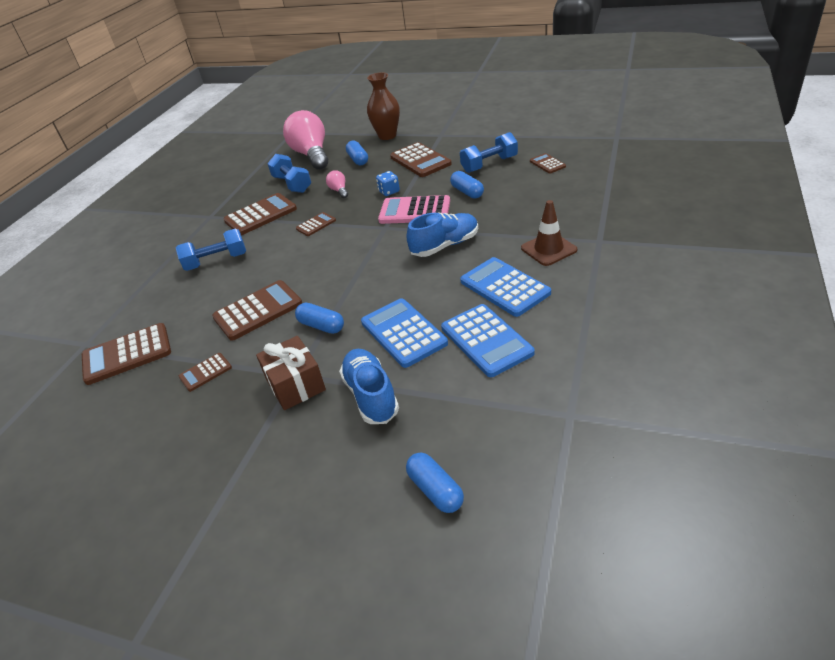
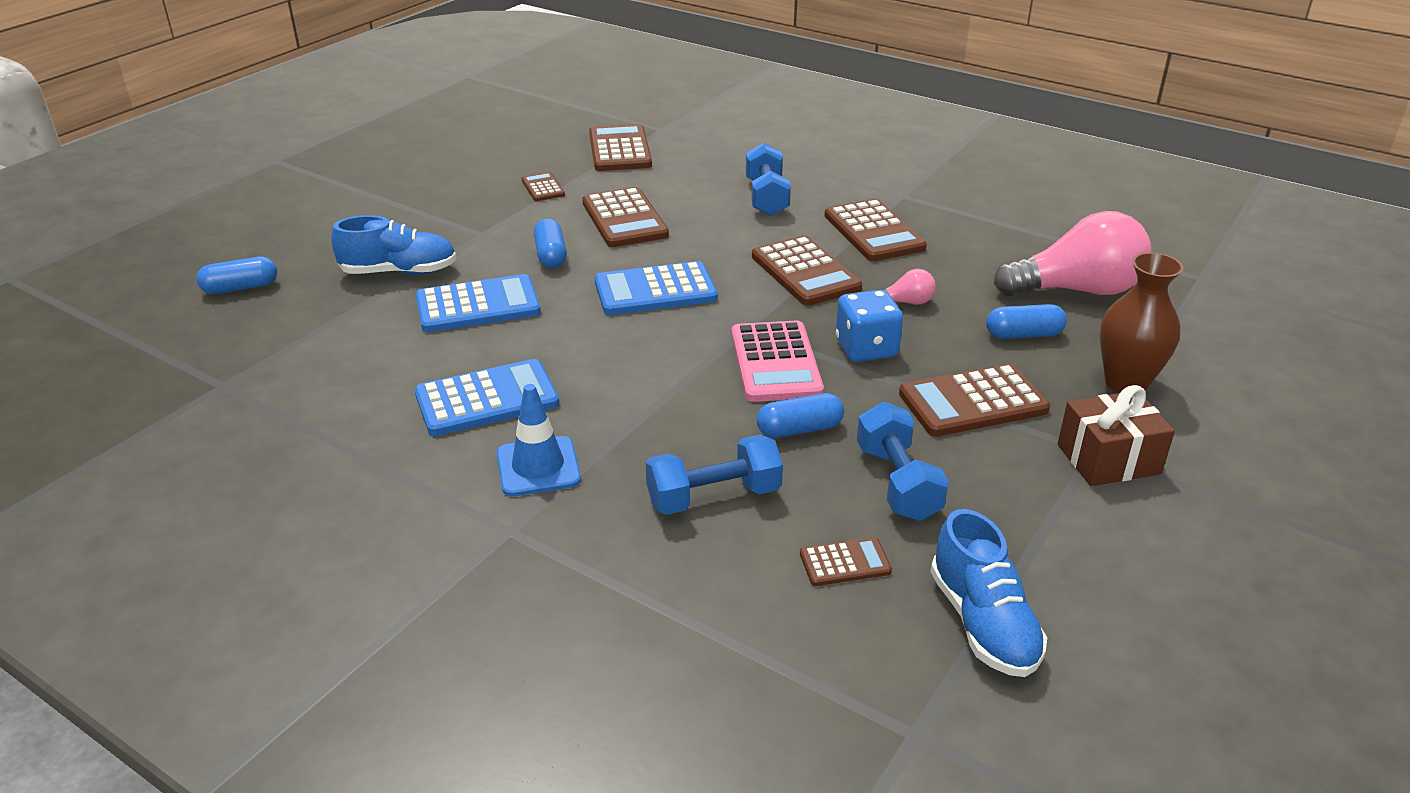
camera: 100 degrees right, 5 degrees down
brown gift [256,336,326,410] -> brown gift moved to [1058,385,1175,486]
blue dumbbell [267,154,311,193] -> blue dumbbell moved to [646,435,783,515]
blue capsule [295,302,344,334] -> blue capsule turned 60 degrees counterclockwise [534,219,567,268]
brown calculator [296,212,336,236] -> brown calculator [752,236,862,306], size x1.88
blue dice [376,171,400,196] -> blue dice [836,290,903,362], size x1.59
pink calculator [378,195,450,224] -> pink calculator turned 150 degrees clockwise [731,320,824,402]
blue shoe [406,212,478,257] -> blue shoe moved to [930,509,1047,677]
blue calculator [441,304,535,377] -> blue calculator moved to [595,261,718,315]
brown traffic cone [521,200,577,266] -> blue traffic cone [497,384,581,496]

